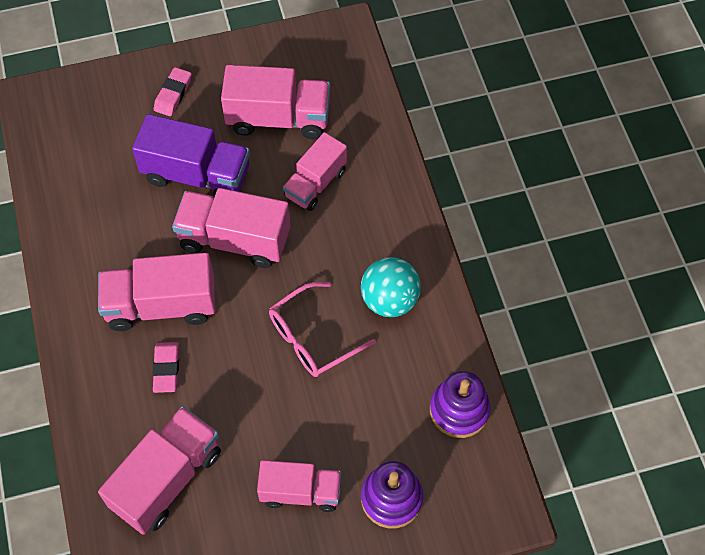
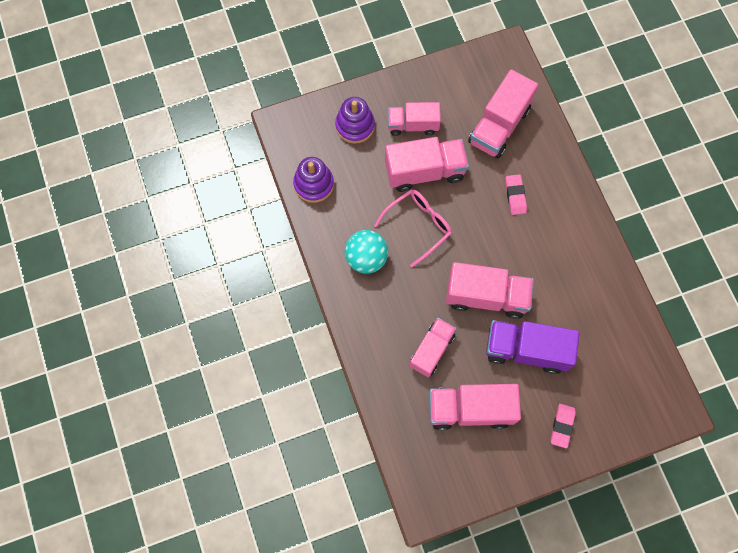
camera: 175 degrees right, 10 degrees up
pink truck [98,253,216,331] -> pink truck moved to [385,137,469,192]

